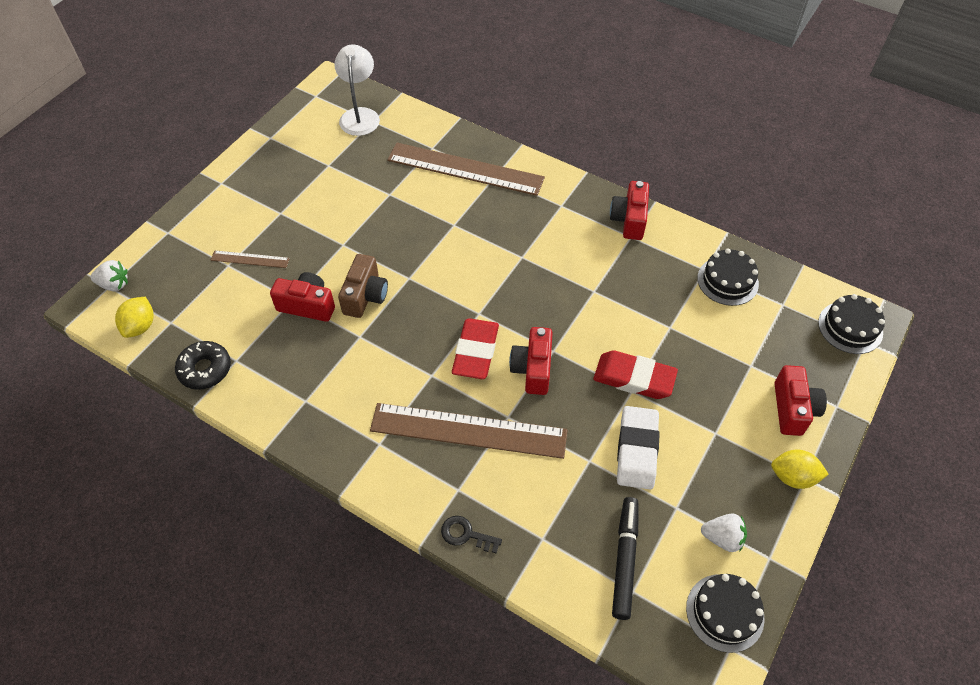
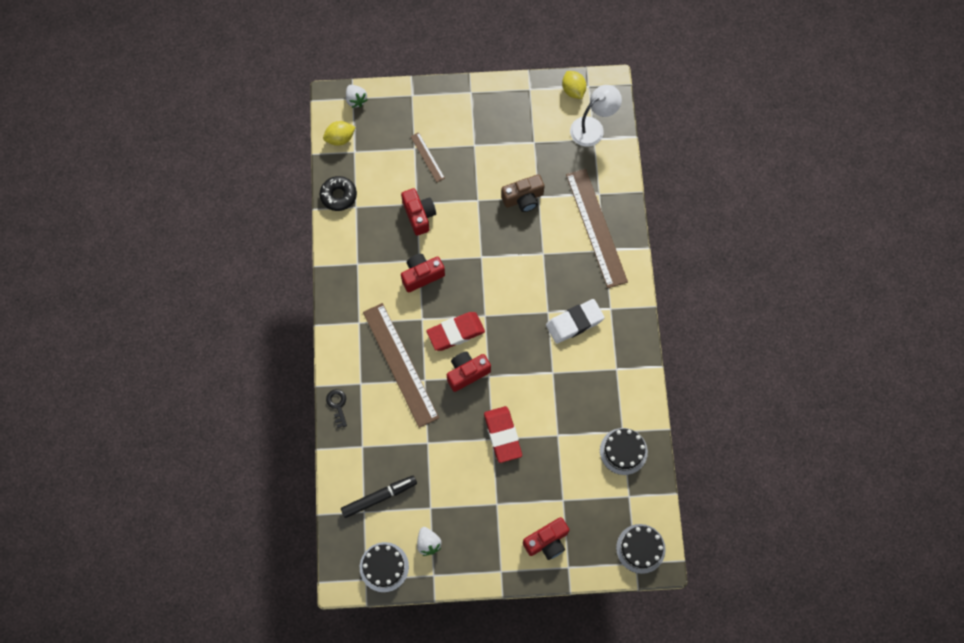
camera: 55 degrees right, 15 degrees up
brown camera [338,254,388,318] -> brown camera moved to [501,174,544,212]
red camera [610,181,649,240] -> red camera moved to [401,254,445,293]
white eraser [617,406,660,489] -> white eraser moved to [546,299,605,344]
yellow lemon [771,449,829,489] -> yellow lemon moved to [562,71,586,99]

